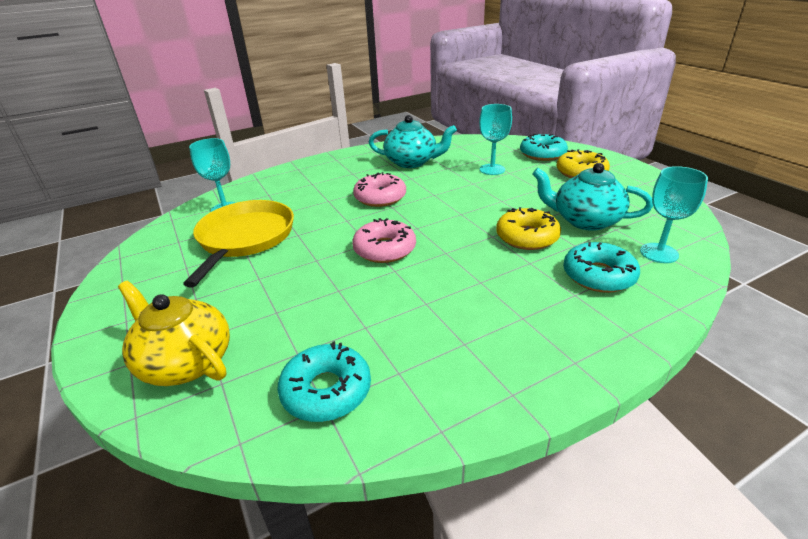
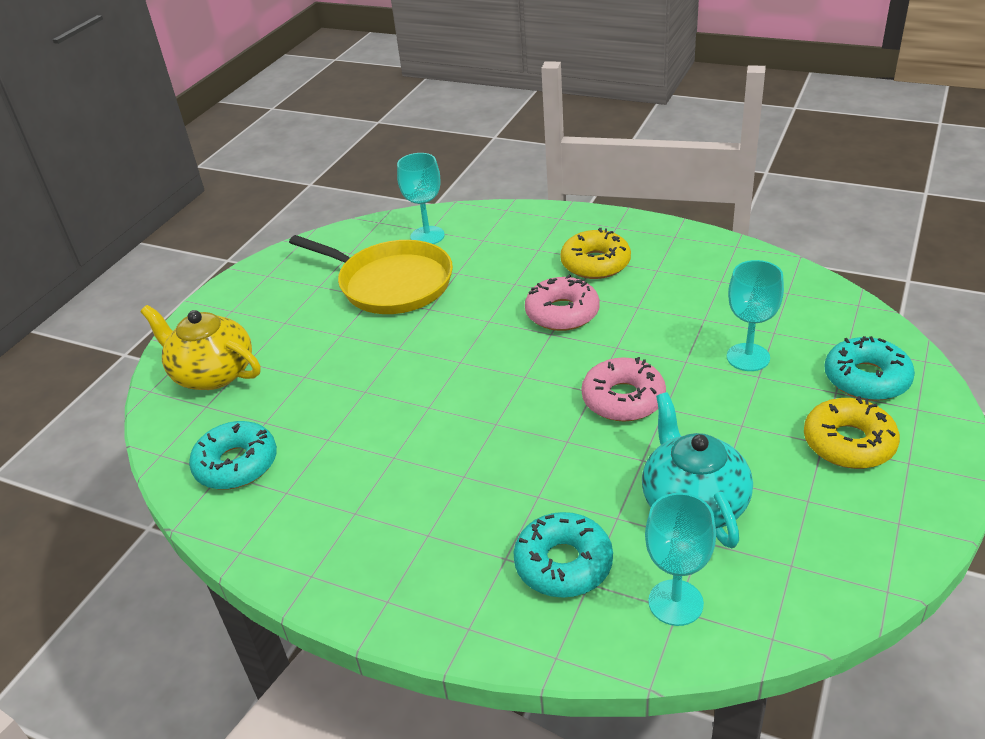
camera: 55 degrees right, 5 degrees up
yellow teapot [118,280,230,386] -> yellow teapot turned 60 degrees counterclockwise [141,305,260,390]
yellow pan [183,200,294,288] -> yellow pan turned 60 degrees clockwise [289,235,453,314]
pink donut [352,218,416,263] -> pink donut moved to [581,357,666,421]
turquoise teapot [369,115,457,168] -> none
yellow donut [496,207,561,250] -> yellow donut moved to [560,228,631,279]

